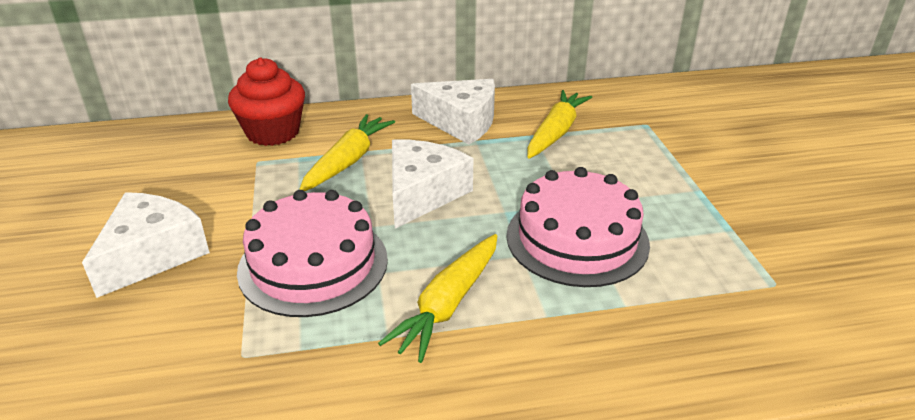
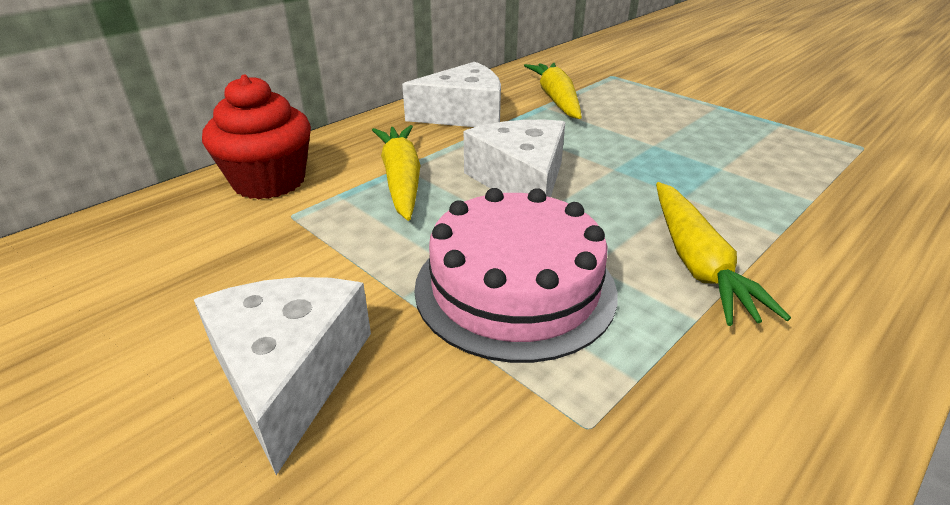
camera: 35 degrees left, 0 degrees up
pink cake [506,167,650,287] -> none

